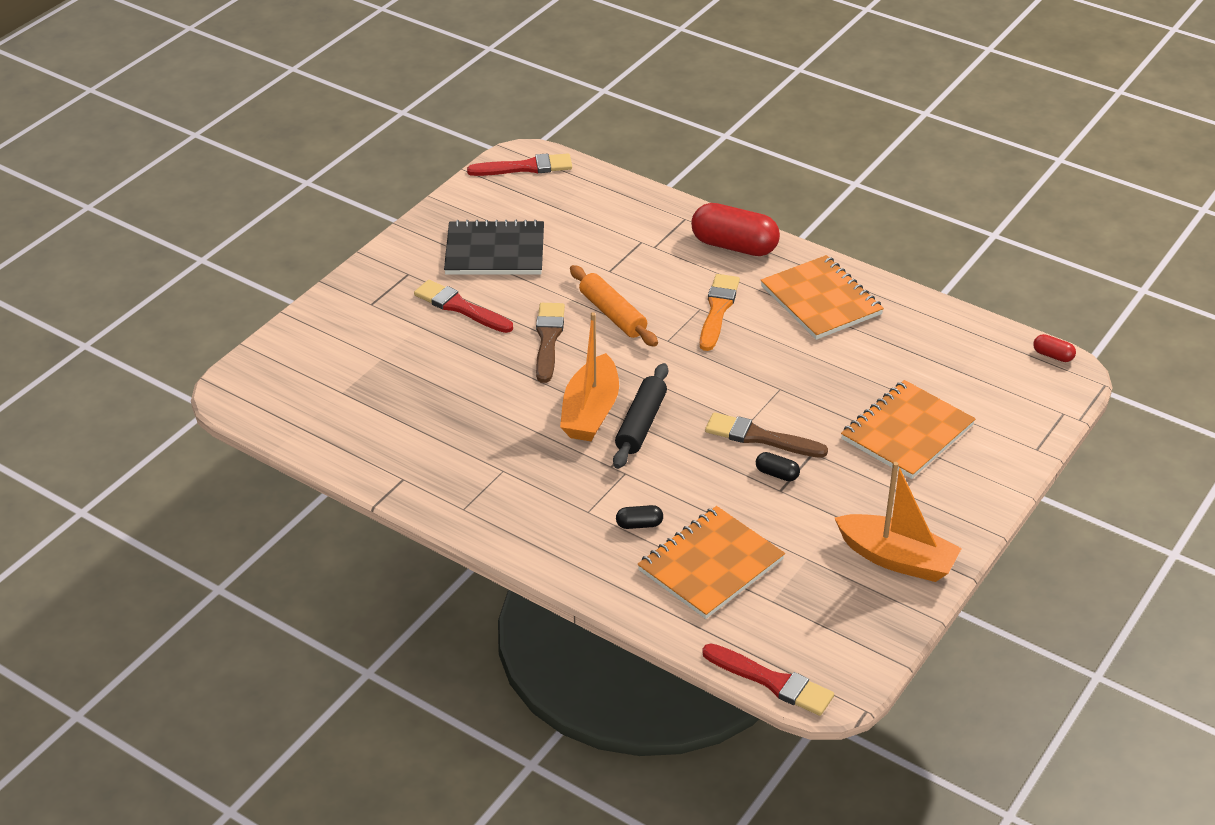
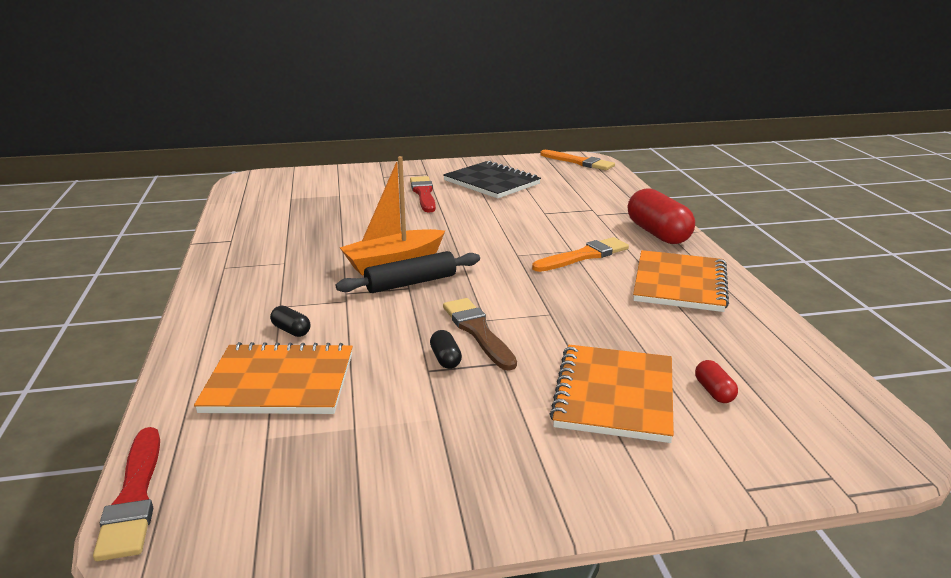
camera: 45 degrees right, 15 degrees down
red brush [467,154,572,176] -> orange brush [540,150,615,170]
brown brush [536,303,565,383] -> none
orange rolling pin [570,265,658,347] -> none
orange boat [835,462,962,582] -> none
orange notebook [841,380,976,479] -> orange notebook turned 75 degrees counterclockwise [550,345,674,443]
red capsule [1033,334,1076,362] -> red capsule moved to [695,360,738,403]

